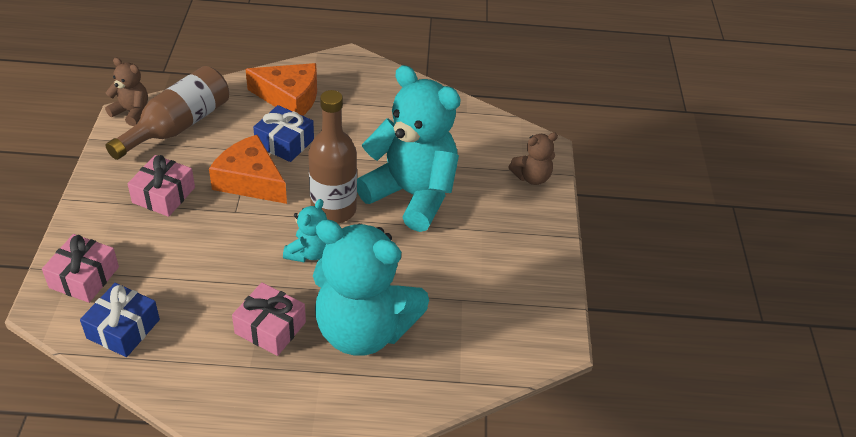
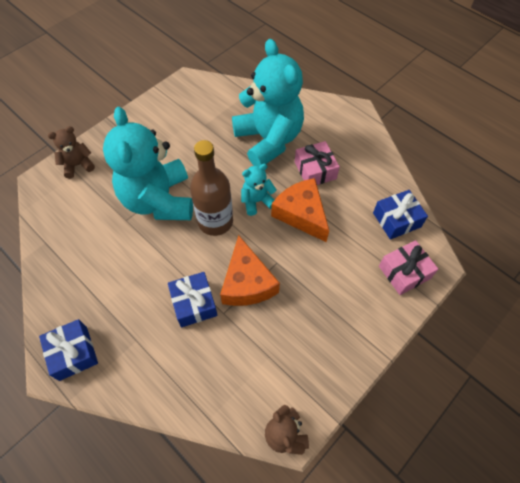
camera: 135 degrees left, 15 degrees up
brown bottle [106,66,229,160] -> none
pink gift [127,155,195,217] -> none
orange cheese [245,63,317,116] -> orange cheese moved to [271,178,329,242]
brown teddy bear [509,132,558,185] -> brown teddy bear turned 45 degrees counterclockwise [48,126,95,179]
none -> blue gift [39,319,98,381]

